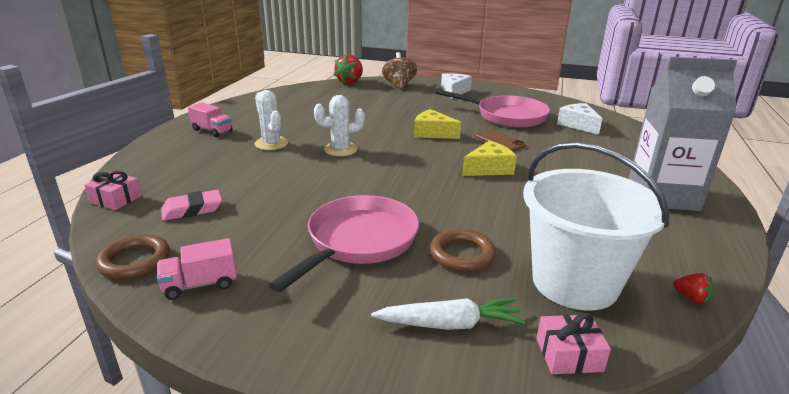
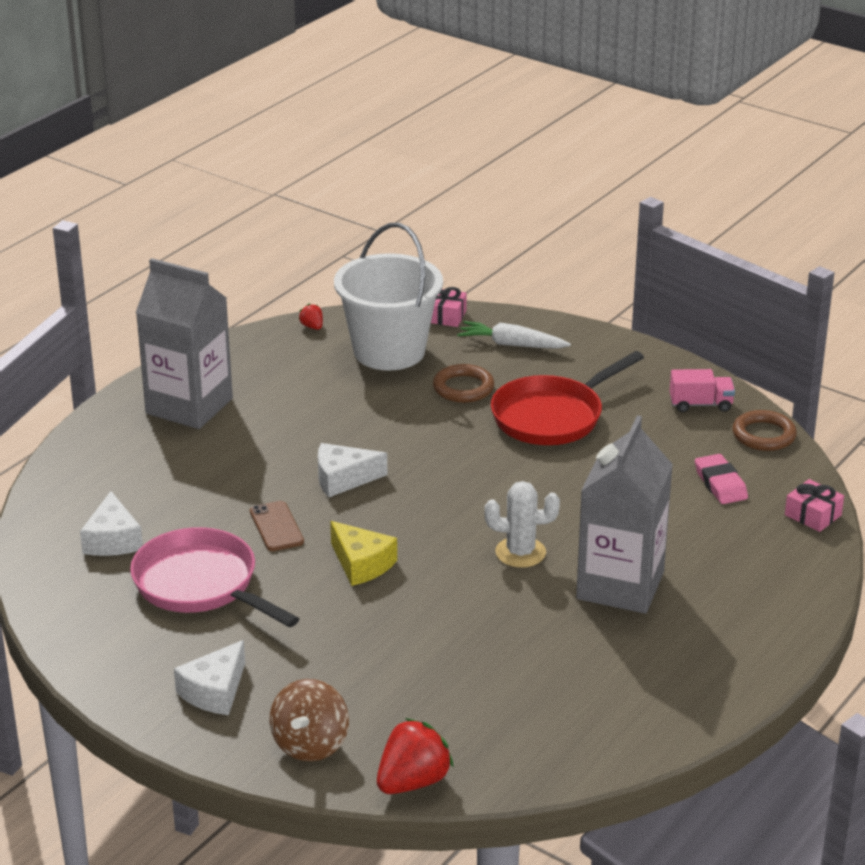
camera: 160 degrees left, 5 degrees up
pink eraser [161,190,222,221] -> pink eraser turned 75 degrees clockwise [695,454,748,504]
pink truck [188,102,232,137] -> none
white cactus [254,90,288,150] -> grey carton [576,415,673,614]
pink pan [269,195,419,292] -> red pan [491,351,644,445]
yellow cheese [462,140,517,176] -> white cheese [318,443,387,497]

